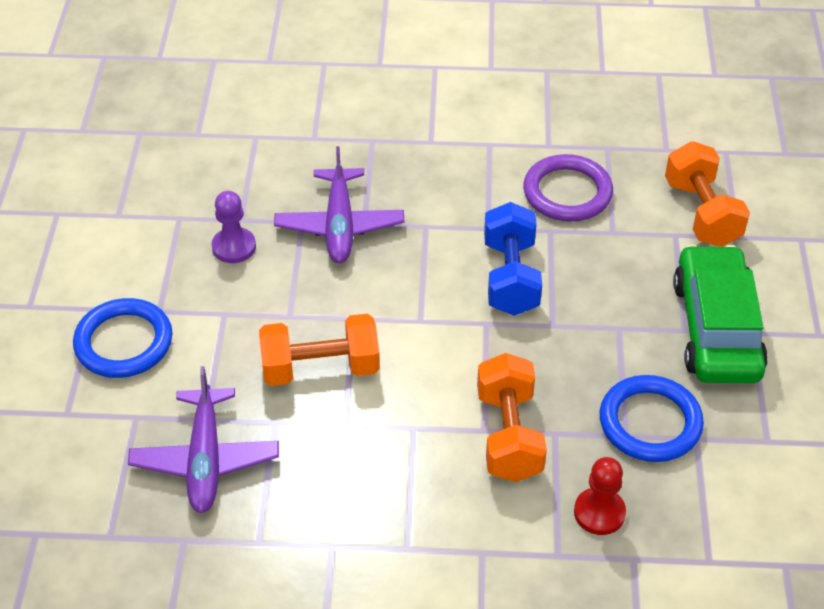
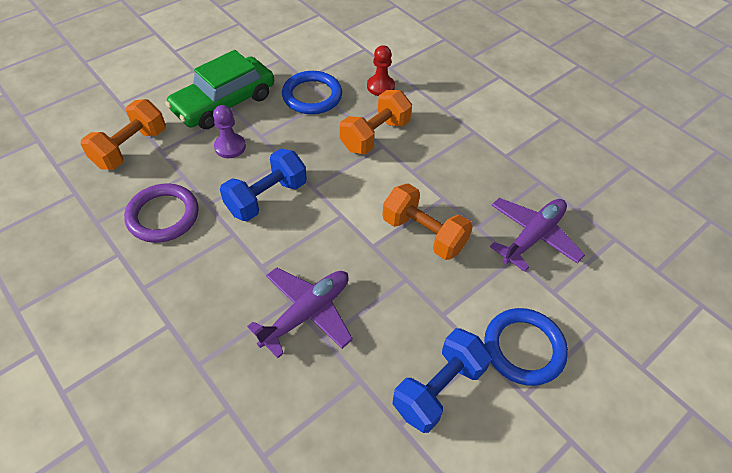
camera: 135 degrees left, 5 degrees up
purple pawn [212,191,256,263] -> purple pawn moved to [213,105,246,158]
none -> blue dumbbell [393,328,492,433]

